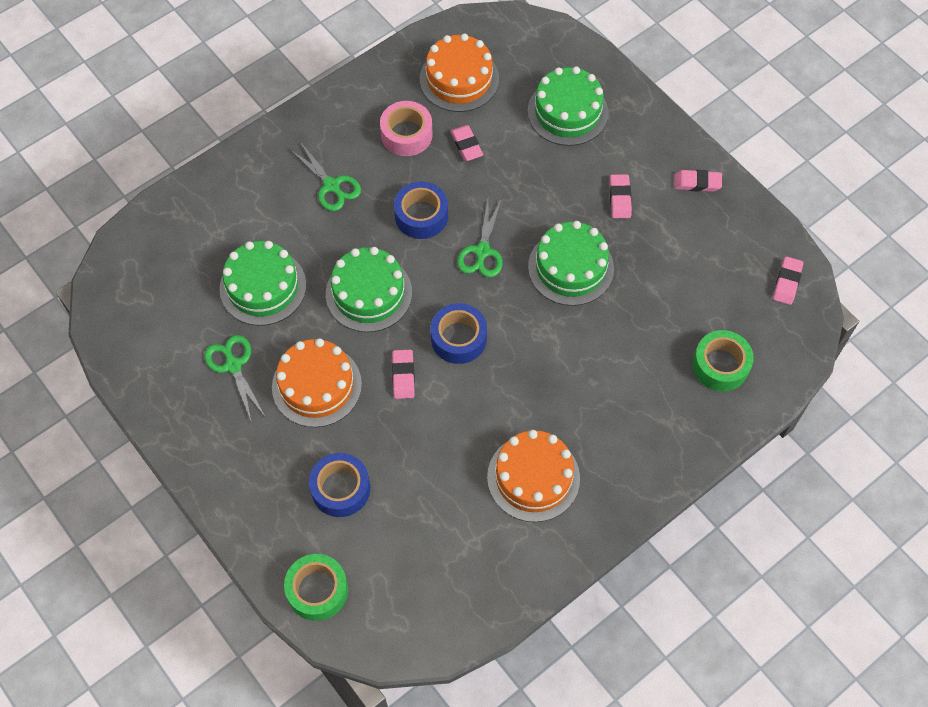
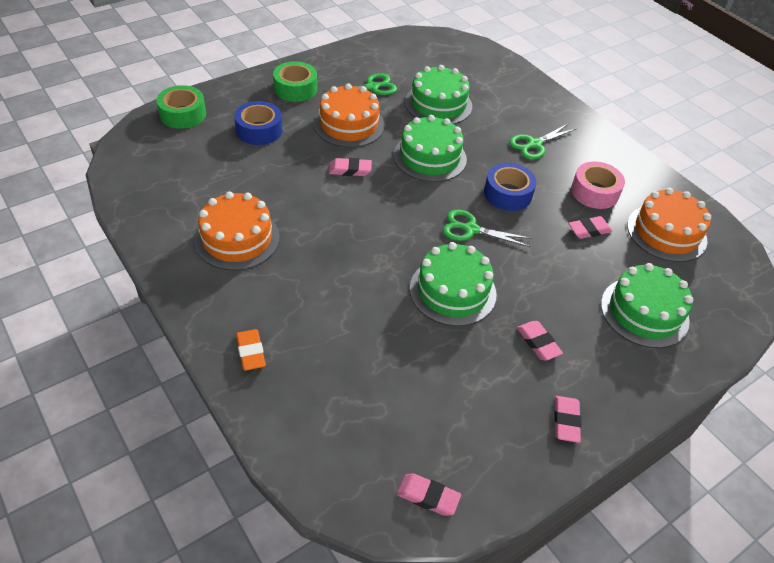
camera: 90 degrees right, 15 degrees down
blue tape [431,303,487,364] -> none
pink eraser [610,174,632,218] -> pink eraser turned 60 degrees clockwise [517,321,563,360]
green tape [692,330,754,391] -> green tape moved to [273,61,317,102]
none -> orange eraser [236,329,266,371]

